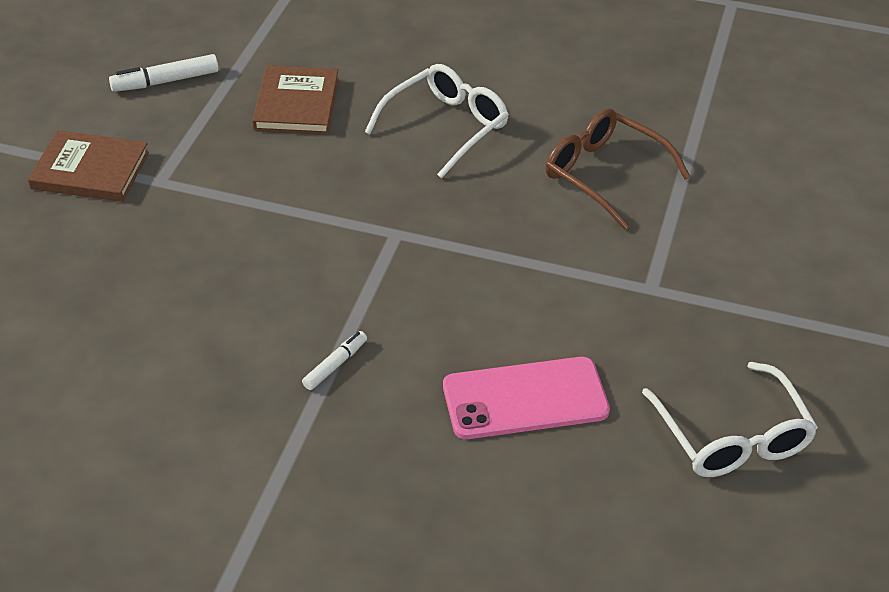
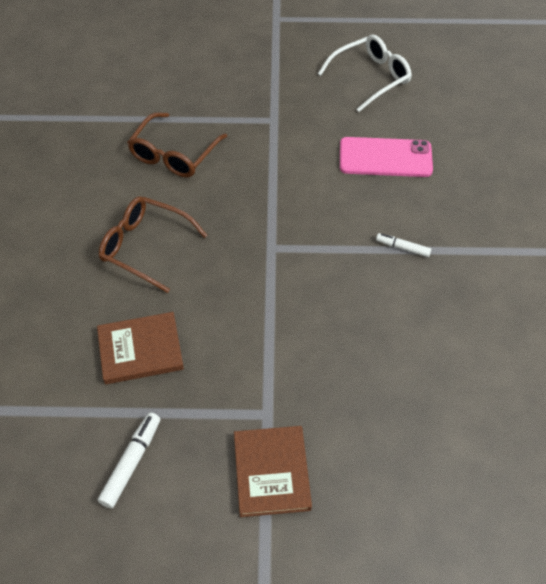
camera: 105 degrees left, 10 degrees up
white marker [109,54,219,92] -> white marker turned 120 degrees counterclockwise [98,412,160,509]
white glasses [365,64,509,179] -> brown glasses [99,196,208,293]
pink phone [443,357,610,439] -> pink phone turned 60 degrees counterclockwise [340,137,433,177]

